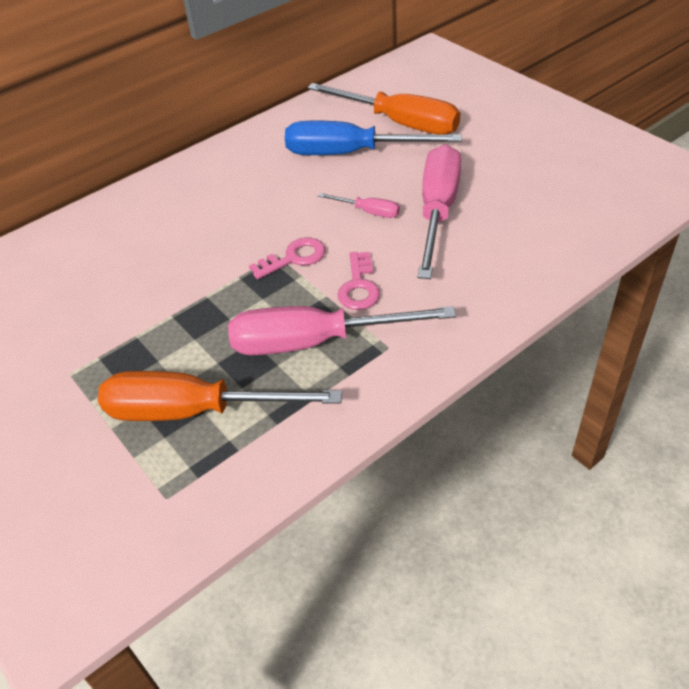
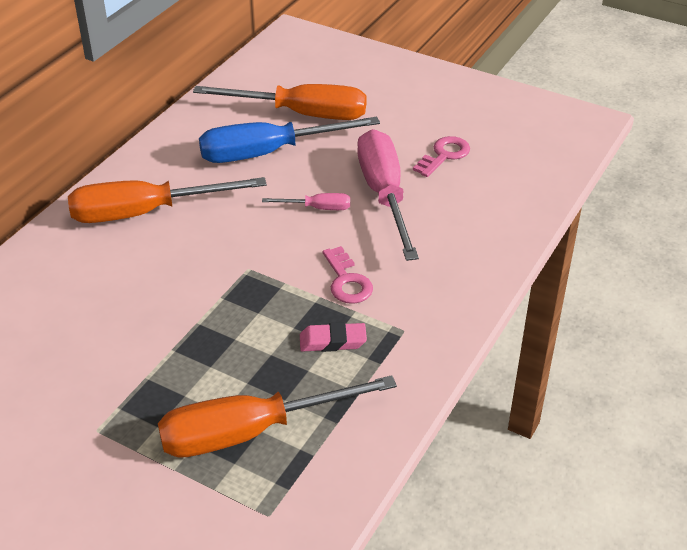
camera: 25 degrees left, 5 degrees down
pink screwdriver [228,306,456,355] -> pink eraser [300,322,367,352]
pink key [249,238,325,279] -> pink key moved to [413,136,470,177]
none -> orange screwdriver [68,177,267,223]

